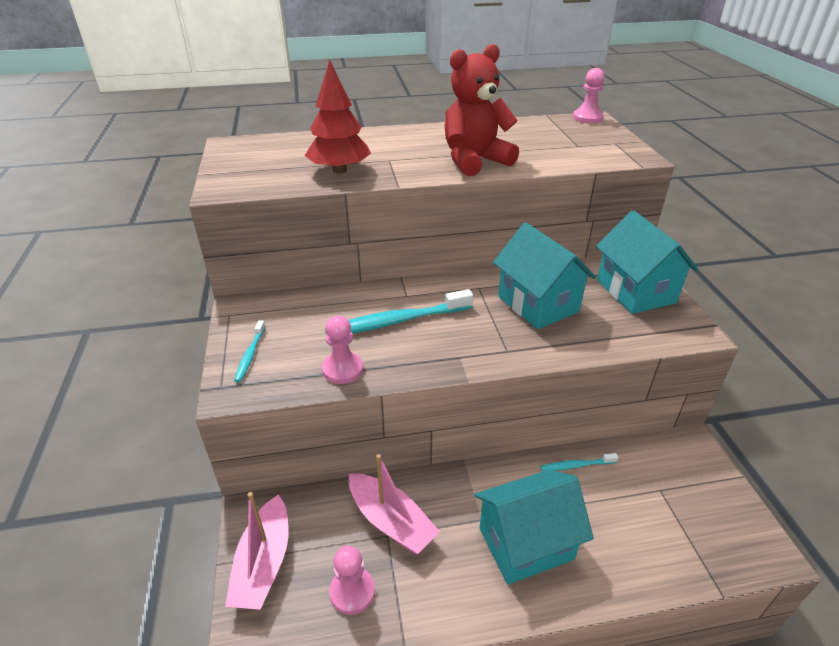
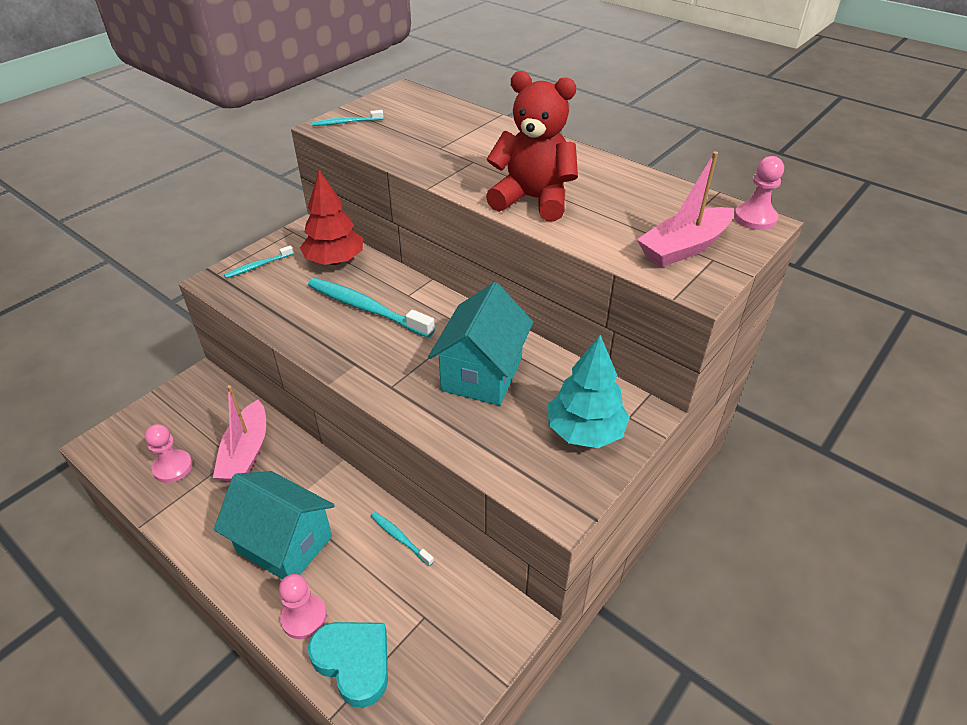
camera: 50 degrees right, 5 degrees up
pink boat [225,492,288,610] -> pink boat moved to [637,151,734,267]
red tree [305,60,371,174] -> red tree moved to [300,170,363,265]
pink pawn [322,315,363,384] -> pink pawn moved to [279,574,327,639]
turquoise house [596,210,698,314] -> turquoise tree [548,335,630,448]
none -> turquoise heart [308,622,388,708]
none -> turquoise toothbrush [312,110,384,126]

